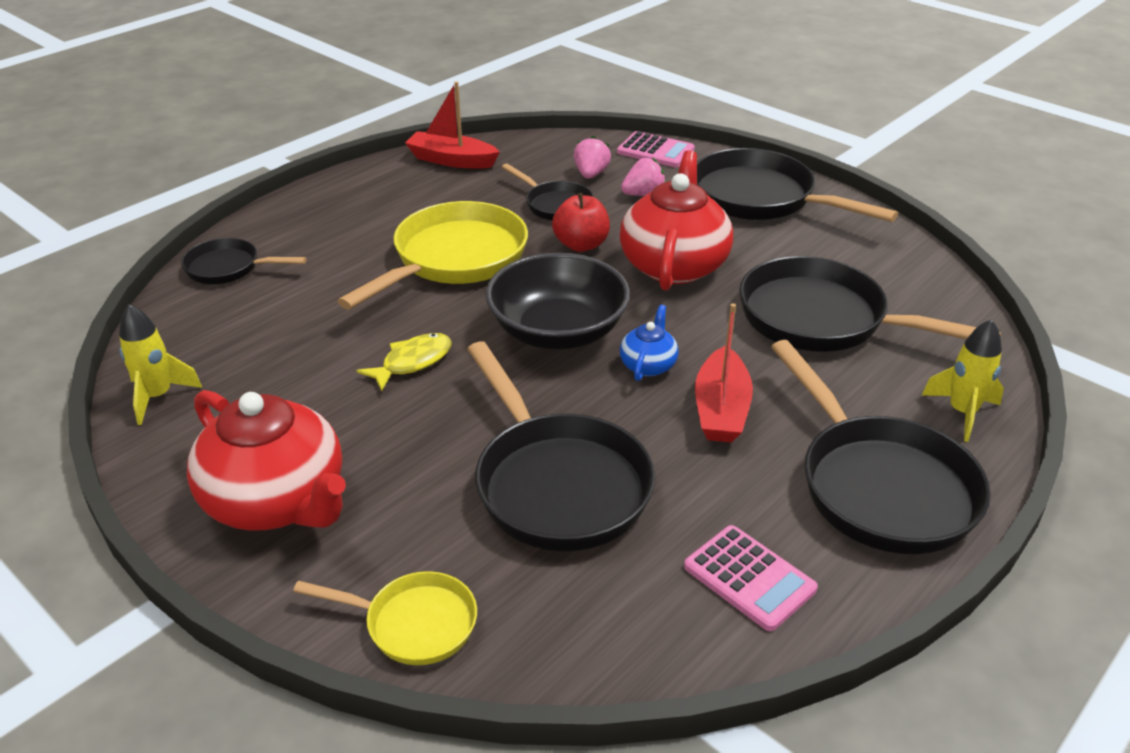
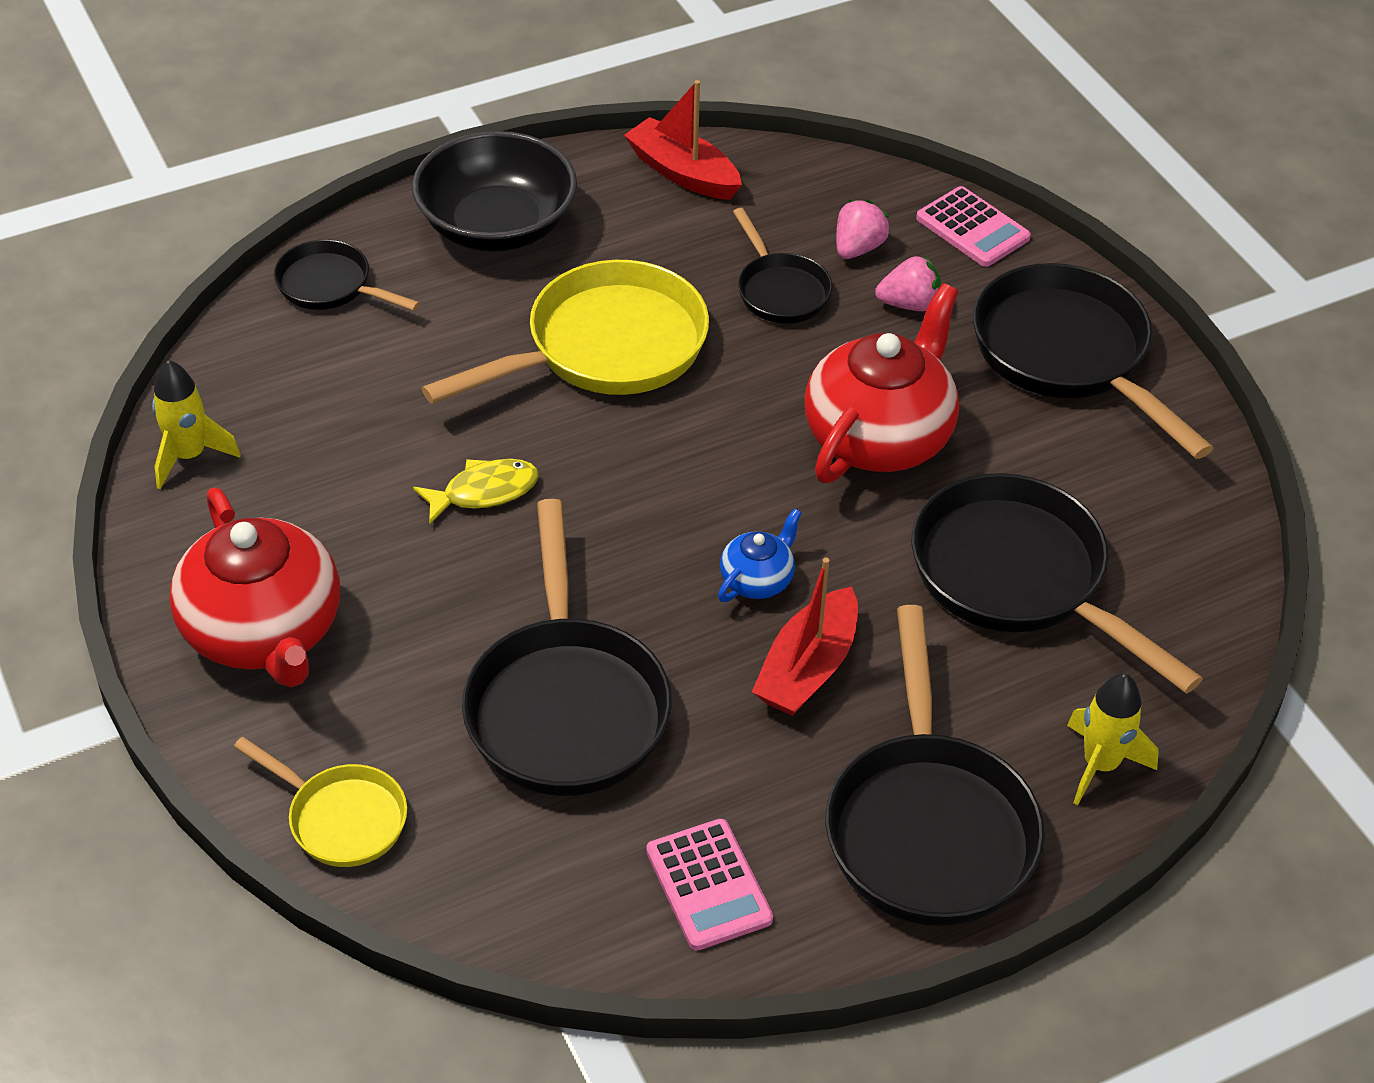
camera: 20 degrees right, 10 degrees up
black bowl [486,253,630,350] -> black bowl moved to [412,131,577,252]
red apple [552,193,610,252] -> none

